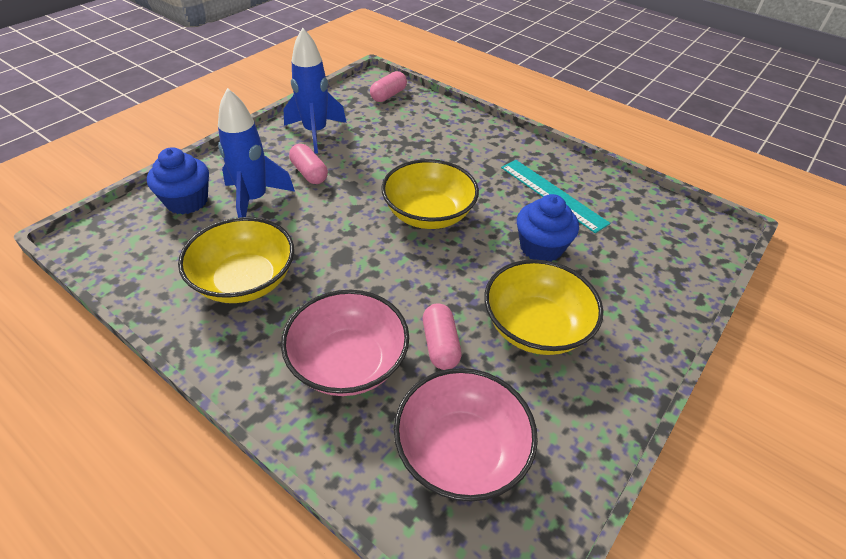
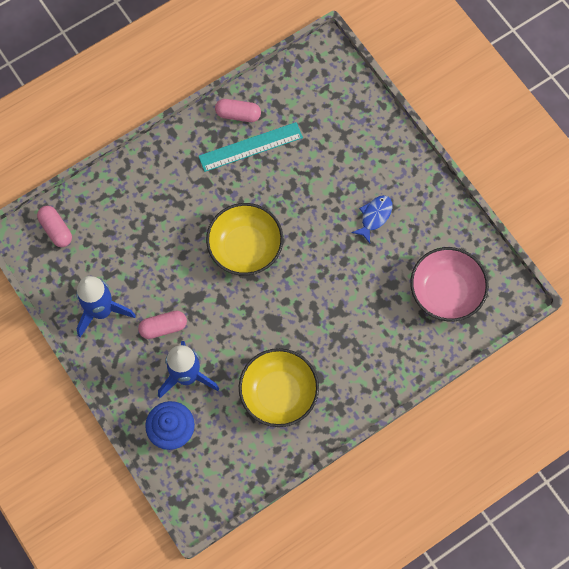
camera: 70 degrees left, 25 degrees up
pink bowl [281,290,409,396] -> none
pink capsule [423,303,462,370] -> pink capsule moved to [215,99,261,122]
yellow bowl [484,259,603,355] -> blue fish [351,195,392,243]
blue cupcake [517,194,579,262] -> none

